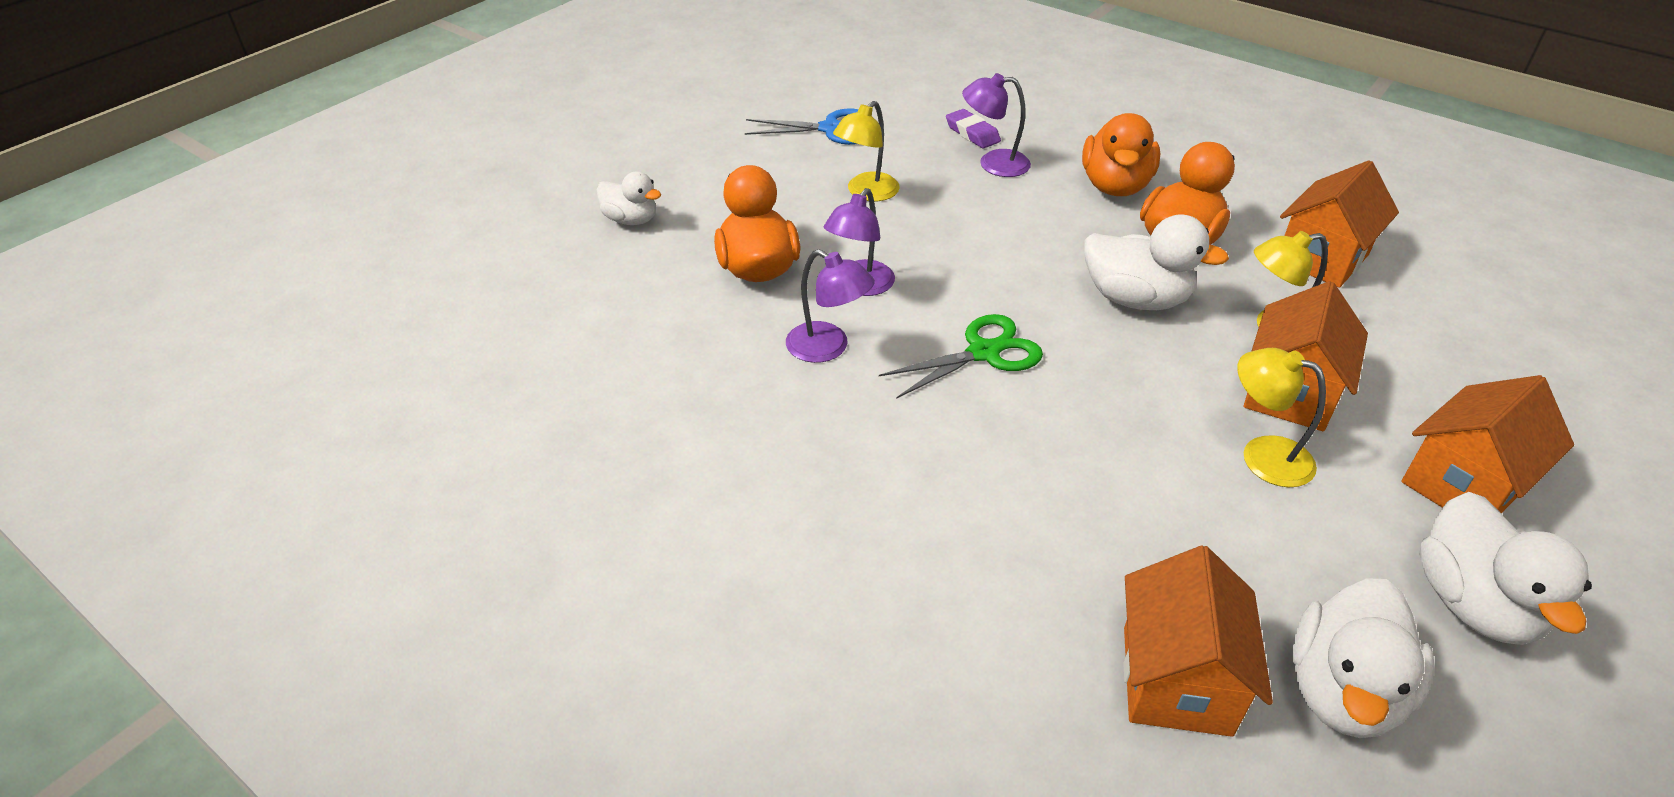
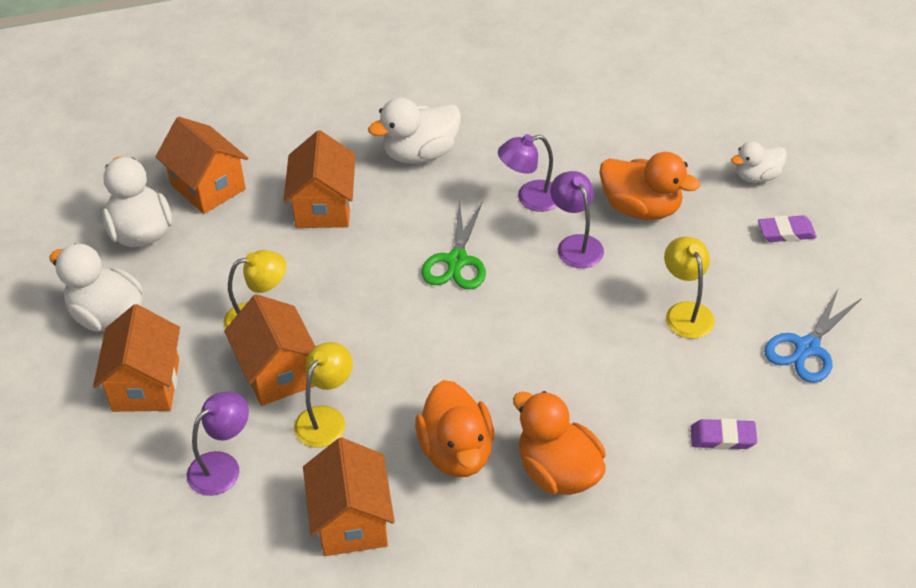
camera: 130 degrees right, 5 degrees up
purple lamp [962,73,1031,177] -> purple lamp moved to [187,391,249,496]
white duck [1084,214,1229,310] -> white duck moved to [368,98,461,164]
none -> orange house [283,130,355,228]
none -> purple eraser [758,215,817,242]

